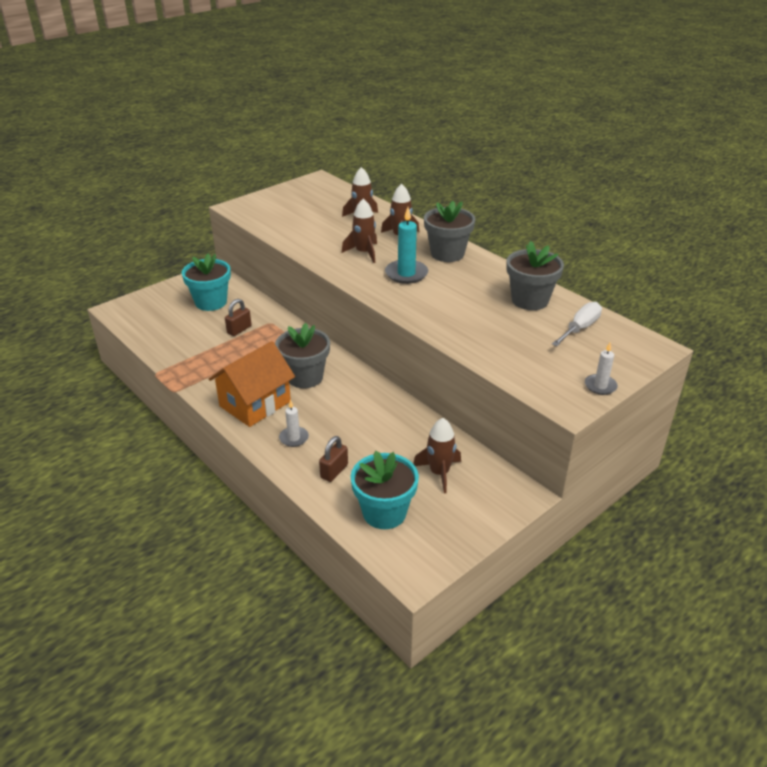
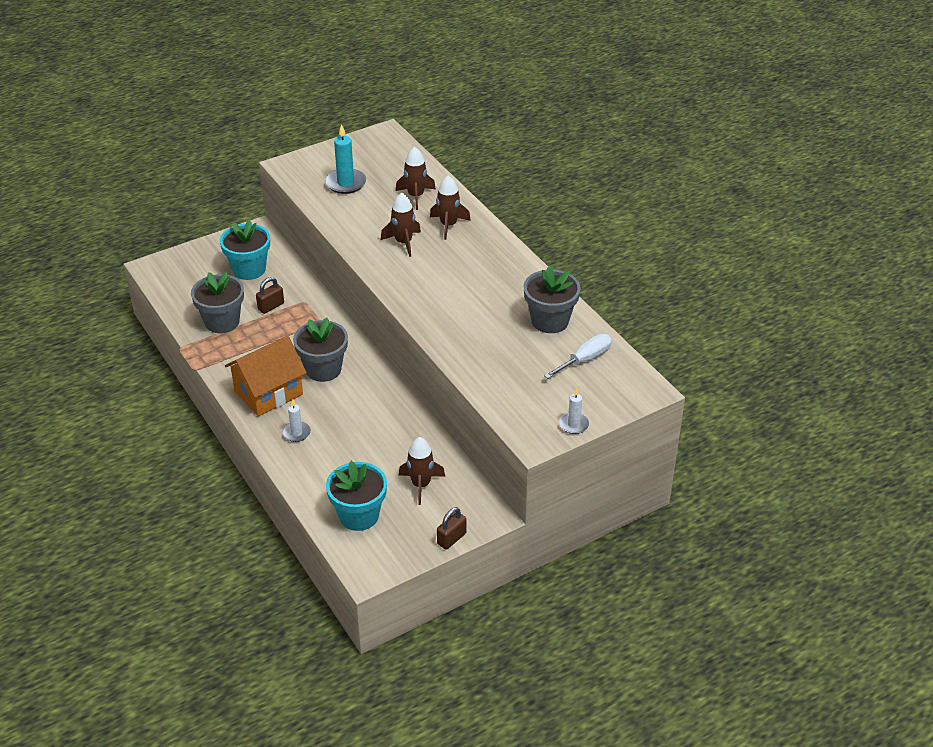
camera: 10 degrees right, 5 degrees up
brown padlock [319,436,348,482] -> brown padlock moved to [437,507,466,550]
turquoise candle [385,207,428,284] -> turquoise candle moved to [325,124,366,194]
grey flower pot [424,201,475,262] -> grey flower pot moved to [191,272,244,333]

